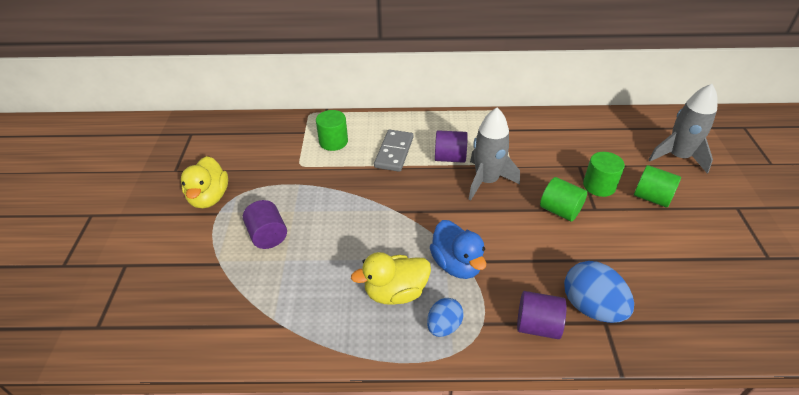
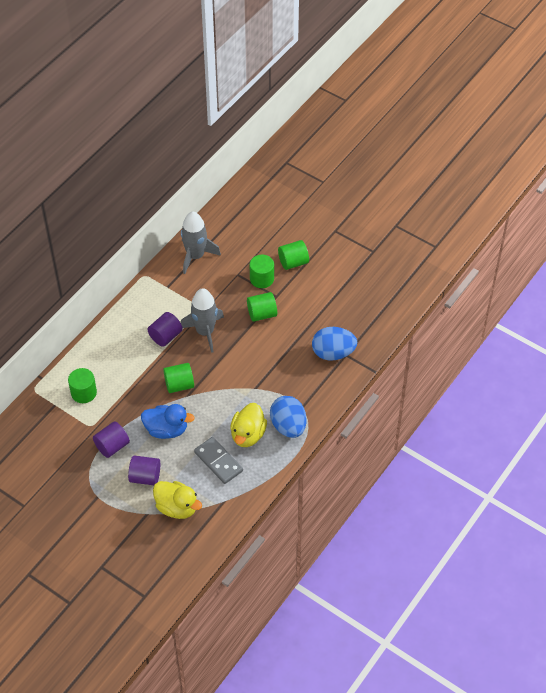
camera: 55 degrees left, 10 degrees up
yellow duck [181,156,228,208] -> yellow duck moved to [153,481,202,519]
grey domino [374,130,414,172] -> grey domino moved to [194,437,243,484]
blue egg [427,298,463,337] -> blue egg [270,396,306,438], size x1.64
blue duck [430,220,486,279] -> blue duck moved to [141,404,195,439]
purple cylinder [517,291,566,339] -> purple cylinder moved to [93,421,130,458]
grey rocket [648,84,718,174] -> grey rocket moved to [181,212,221,274]
none -> green cylinder [163,363,194,393]

